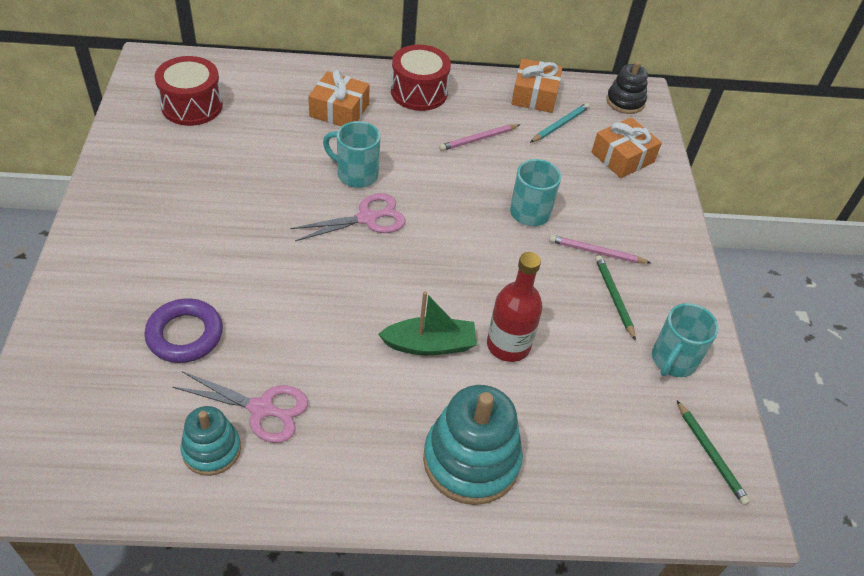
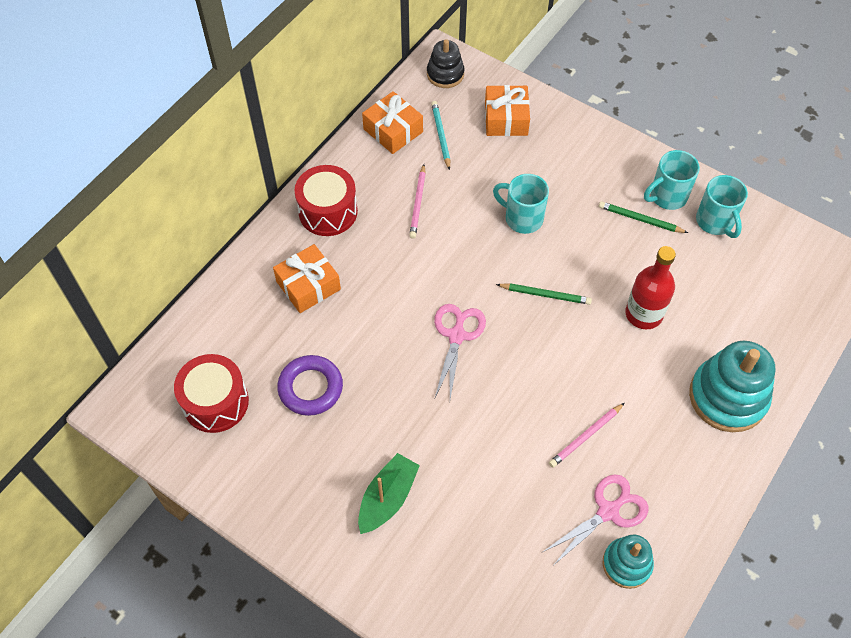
camera: 50 degrees left, 10 degrees up
purple ring [144,298,223,363] -> purple ring moved to [277,355,343,416]
turquoise mug [323,121,380,188] -> turquoise mug moved to [644,150,700,210]
green boat [378,291,477,355] -> green boat moved to [358,453,420,534]
pink pencil [549,235,651,264] -> pink pencil moved to [549,403,624,468]
green pencil [677,400,750,505] -> green pencil moved to [496,283,592,305]

